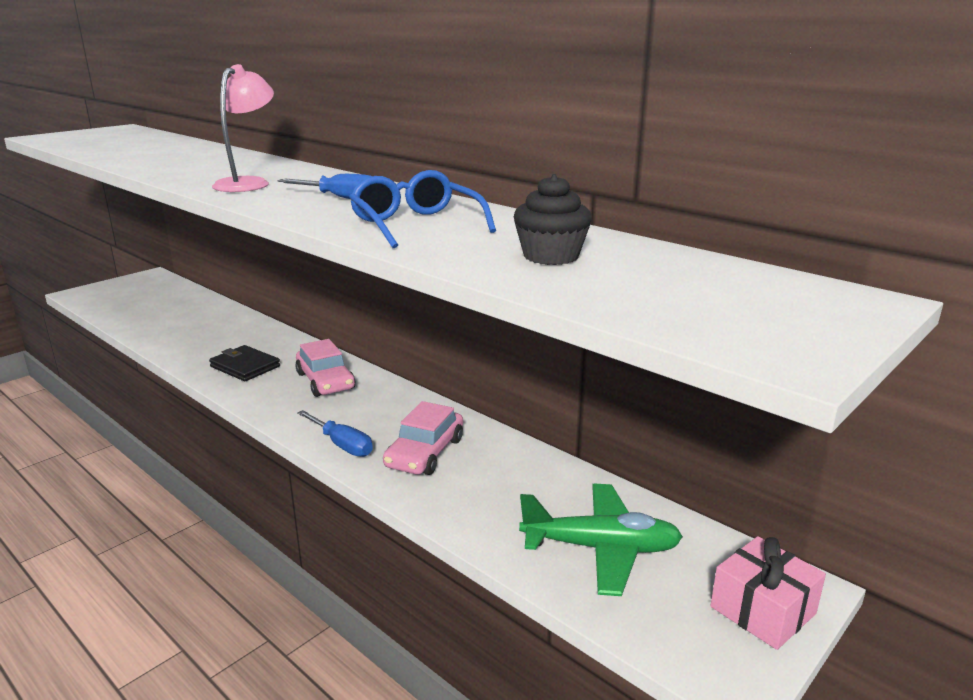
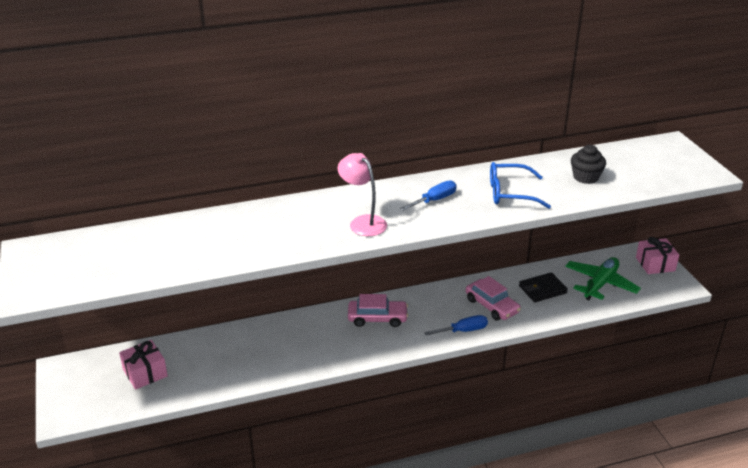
camera: 60 degrees left, 10 degrees up
black wallet [209,345,280,381] -> black wallet moved to [519,272,568,302]
none -> pink gift [119,340,168,390]

